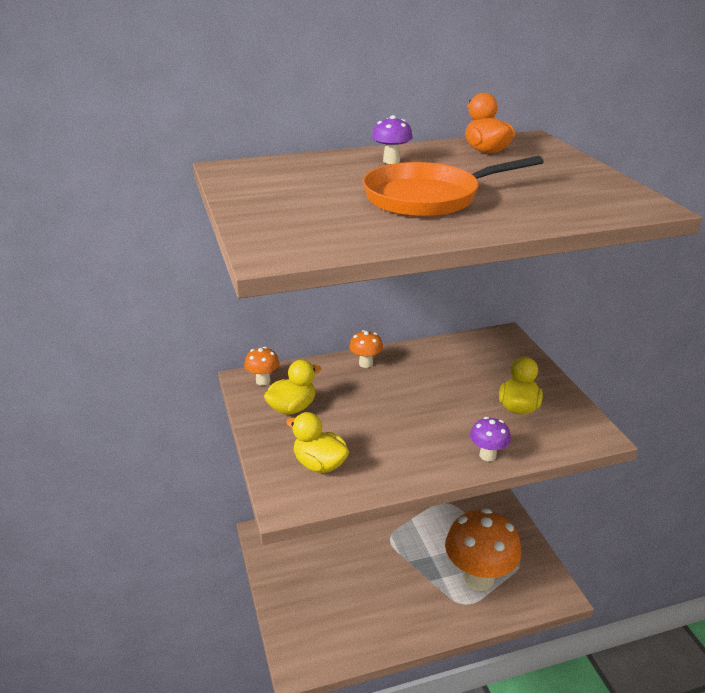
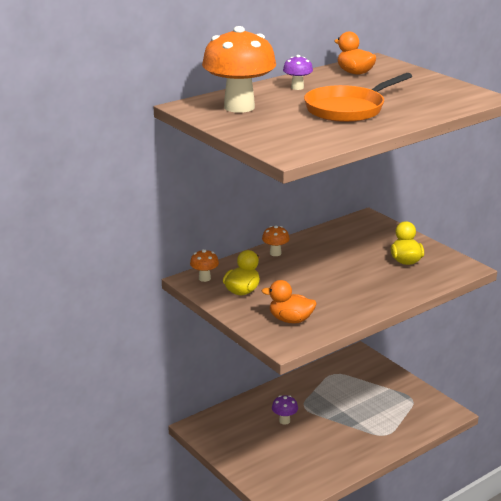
camera: 20 degrees left, 5 degrees down
yellow duck [286,412,349,473] -> orange duck [262,280,316,324]
orange mushroom [445,508,521,591] -> orange mushroom moved to [202,26,276,113]
purple mushroom [470,417,511,461] -> purple mushroom moved to [272,395,298,425]

